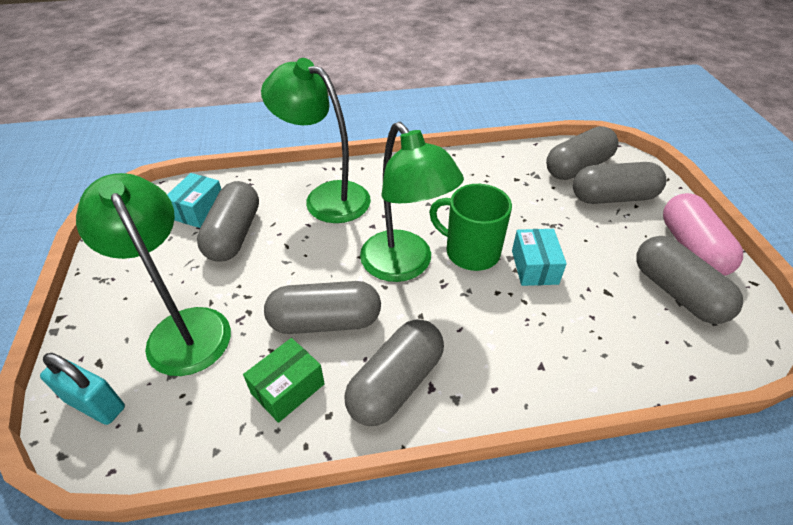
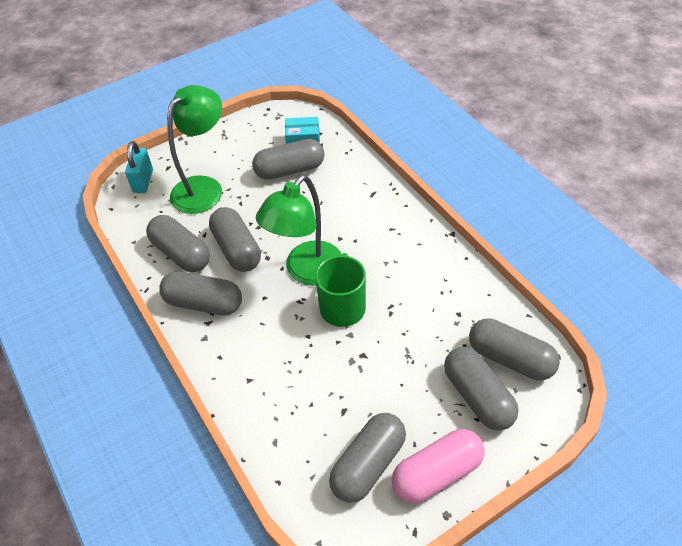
camera: 70 degrees right, 5 degrees up
green box [243,338,325,423] -> grey capsule [146,215,210,272]
green lamp [261,58,371,223] -> none
turquoise box [512,229,567,286] -> none

